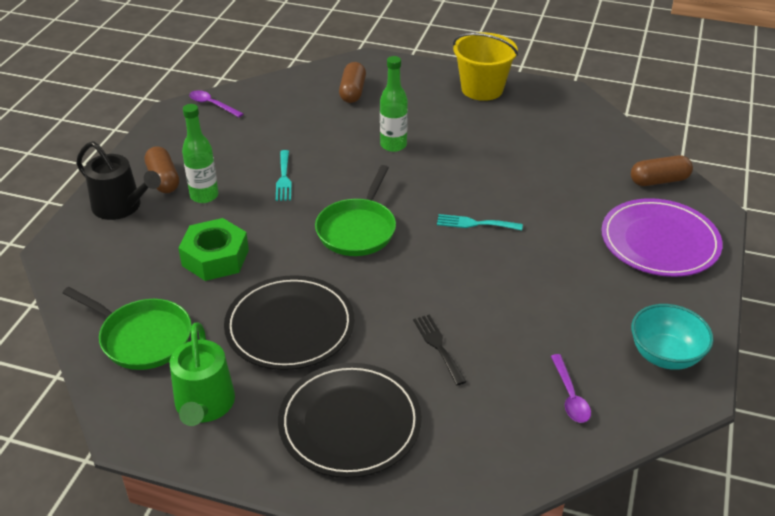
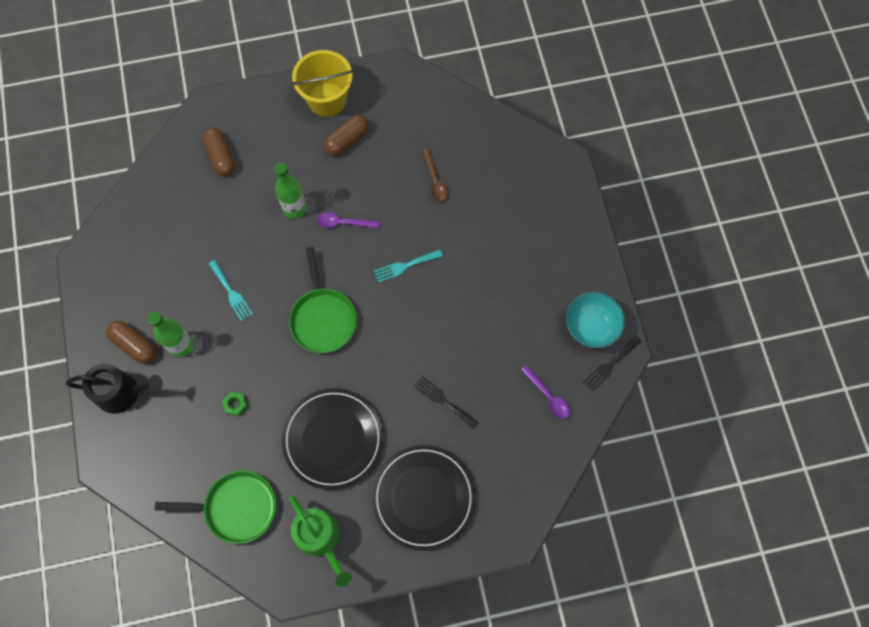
camera: 30 degrees left, 30 degrees up
green nut [178,218,249,281] -> green nut [222,392,247,416], size x0.42
purple spoon [189,90,244,117] -> purple spoon moved to [317,212,380,228]
purple plate [601,198,723,277] -> none
brown capsule [631,155,693,186] -> brown capsule moved to [324,115,369,156]
none -> brown spoon [422,149,448,202]
none -> black fork [583,336,641,391]

